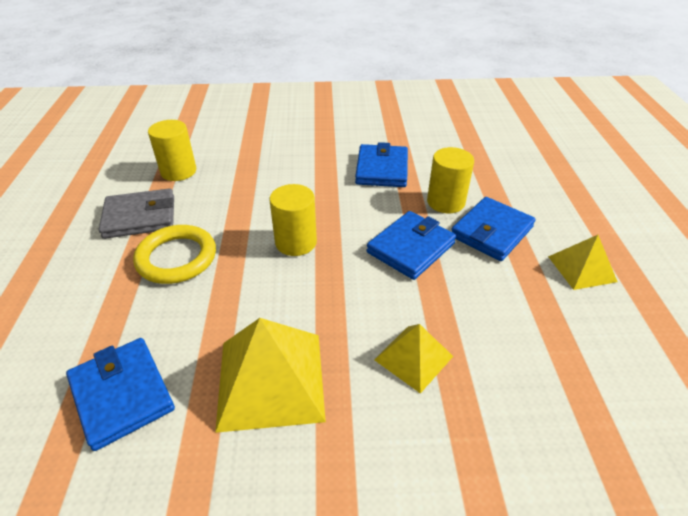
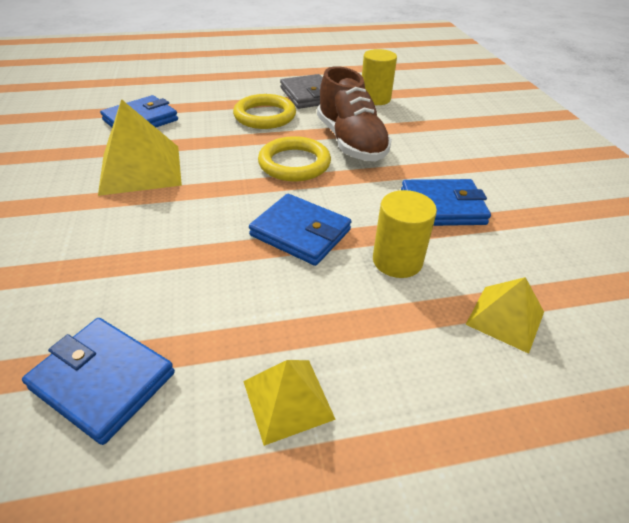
camera: 80 degrees right, 0 degrees up
yellow cylinder [270,184,317,256] -> yellow ring [258,136,331,181]
yellow pyramid [374,324,453,394] -> yellow pyramid moved to [466,277,544,354]
blue wallet [451,197,536,261] -> blue wallet moved to [22,318,175,445]
none -> brown shoe [317,66,392,161]

